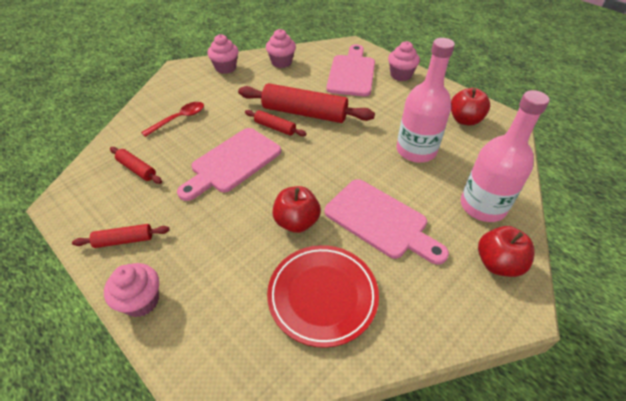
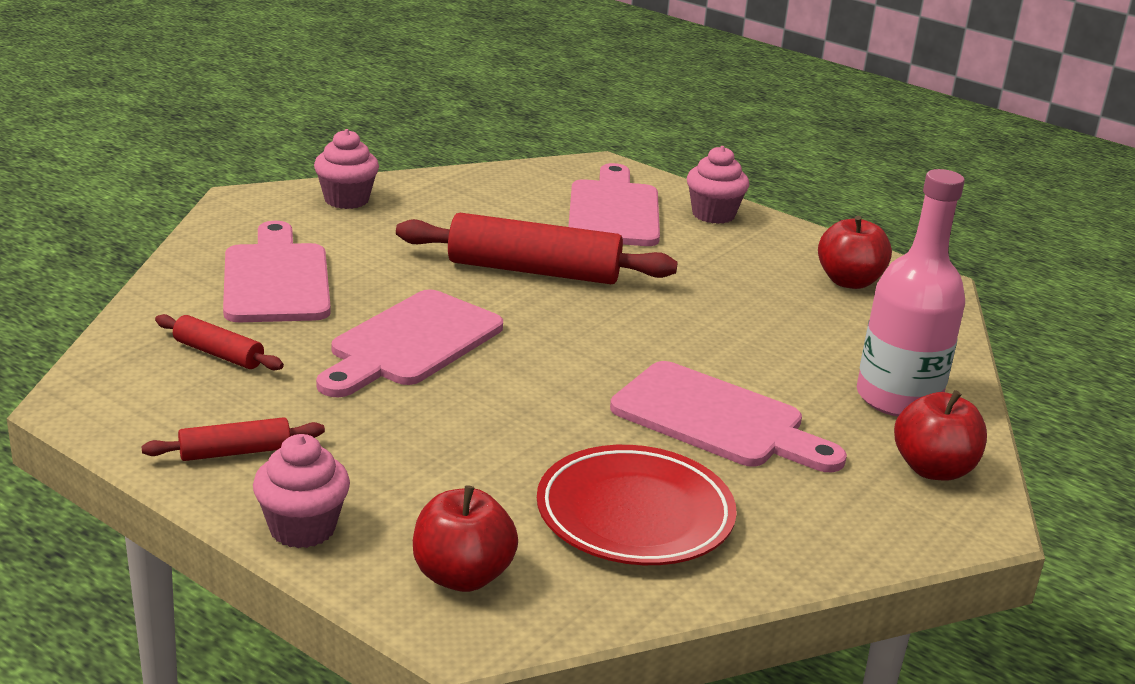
camera: 10 degrees left, 20 degrees down
red spoon [141,102,204,137] -> pink cutting board [223,221,331,322]
red rolling pin [245,110,307,136] -> none
pink cupcake [266,29,296,68] -> none
red apple [272,186,321,233] -> red apple moved to [413,485,518,592]
pink bottle [396,38,455,163] -> none

